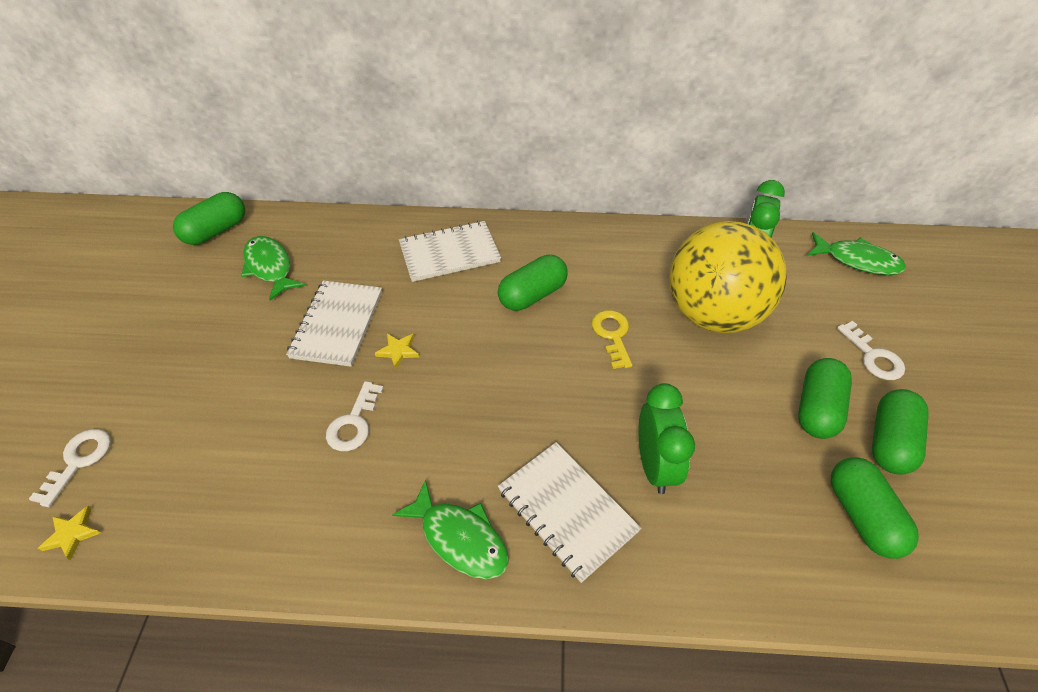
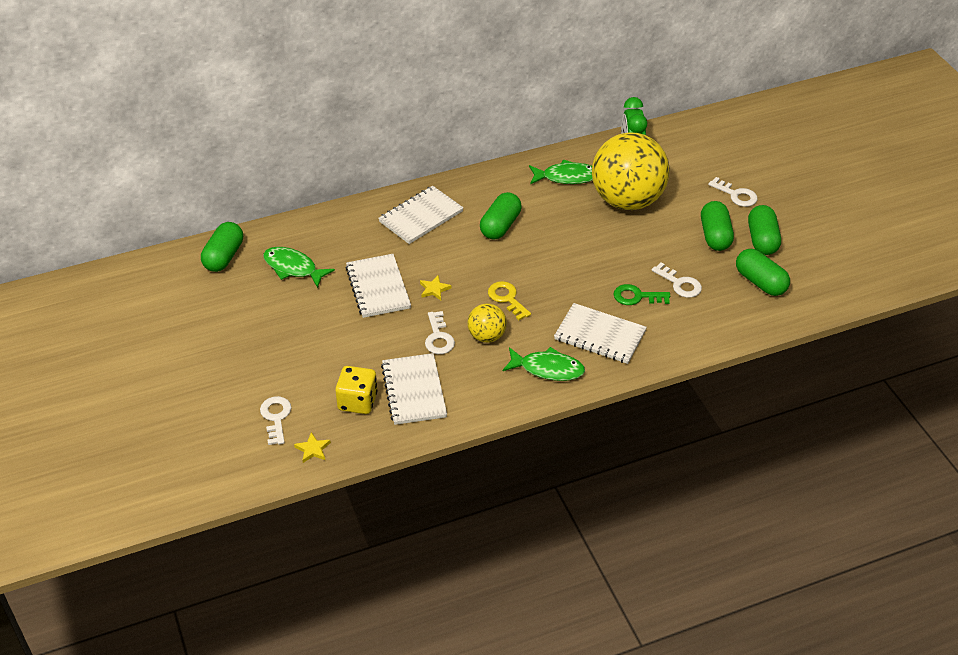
camera: 25 degrees left, 5 degrees down
yellow key [592,310,632,369] -> yellow key moved to [488,281,531,320]
green clock [638,383,695,494] -> green key [614,284,670,305]
green fish [807,232,906,275] -> green fish moved to [529,160,593,184]
none -> yellow dice [335,366,378,414]
none -> white notebook [381,353,447,425]
none -> yellow ball [468,303,507,343]
none -> white key [652,262,702,298]

